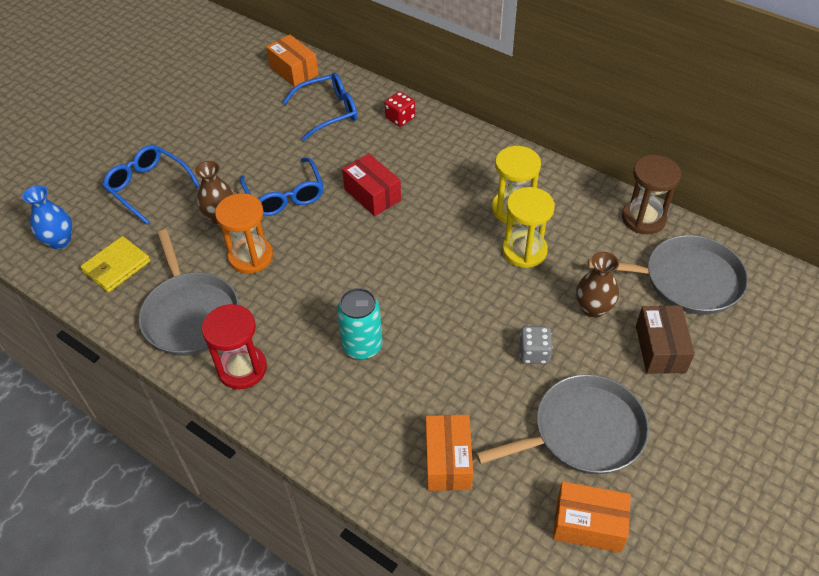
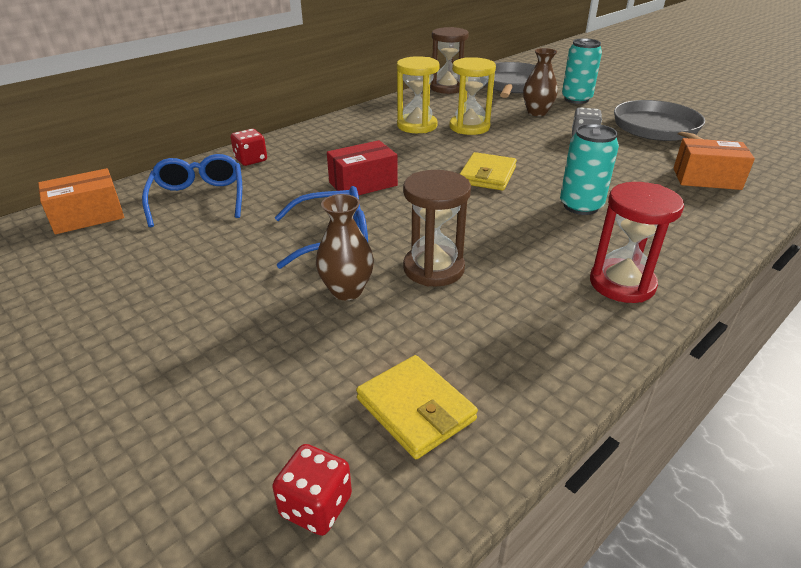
camera: 80 degrees left, 15 degrees down
blue vase [22,185,72,249] -> red dice [272,444,352,536]
blue glasses [102,145,200,224] -> none
grey pan [139,229,239,356] -> none
orange hourglass [215,193,273,274] -> brown hourglass [403,170,471,287]
orange box [553,481,631,553] -> none
brown box [636,305,695,374] -> turquoise can [562,38,602,104]
none -> yellow wallet [460,152,517,191]

